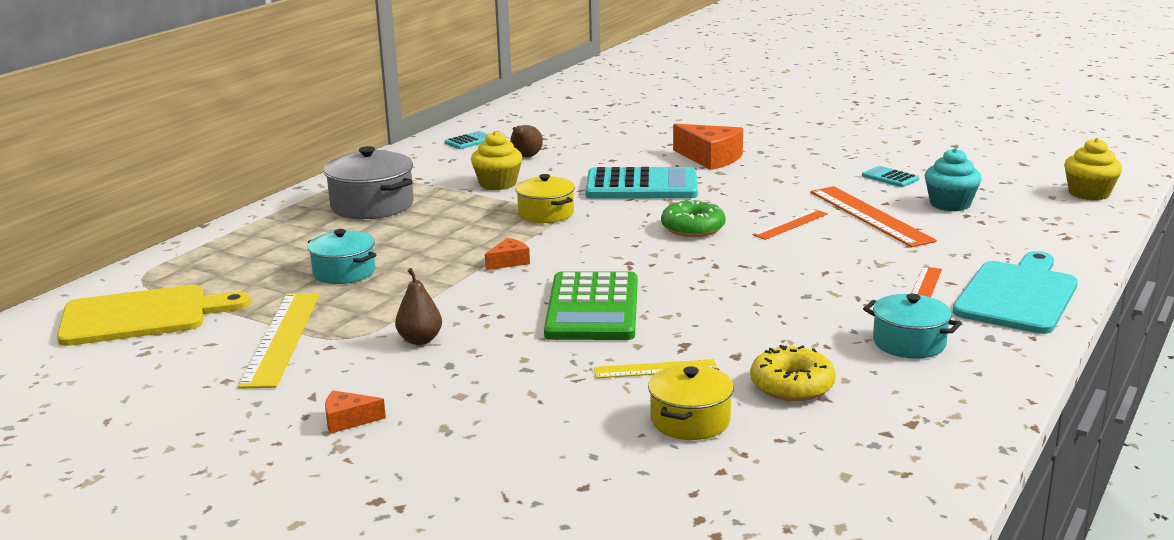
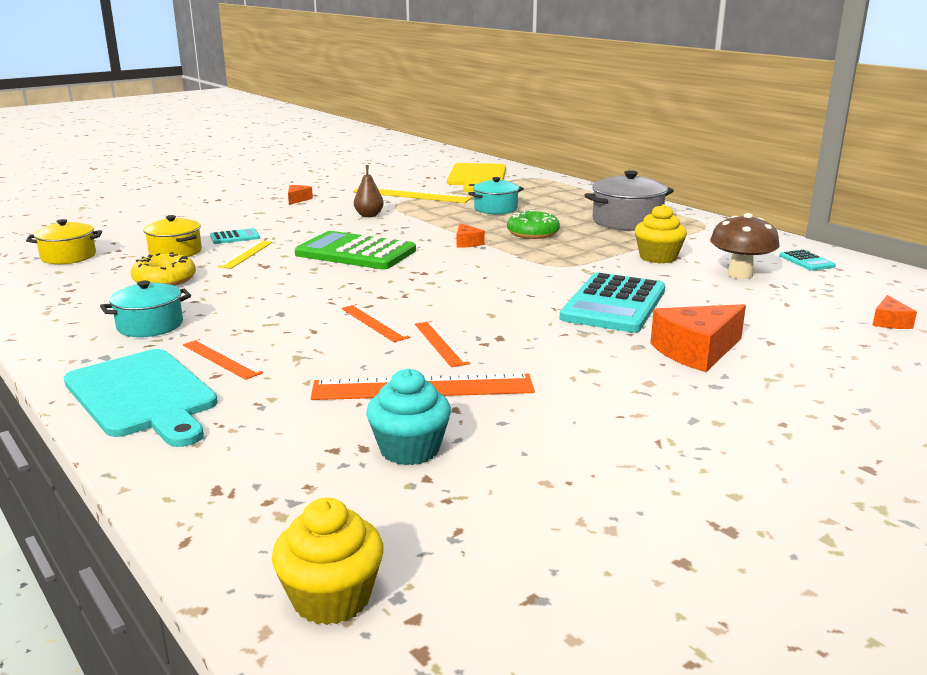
camera: 110 degrees right, 0 degrees up
brown pear [510,125,543,157] -> brown mushroom [710,213,780,279]
yellow pot [515,174,575,223] -> yellow pot moved to [26,219,102,264]
green donut [661,198,726,237] -> green donut moved to [507,210,560,239]
turquoise calculator [862,166,919,187] -> turquoise calculator moved to [210,228,260,244]
none -> orange ruler [341,304,410,342]
none -> orange cheese [873,295,917,329]

